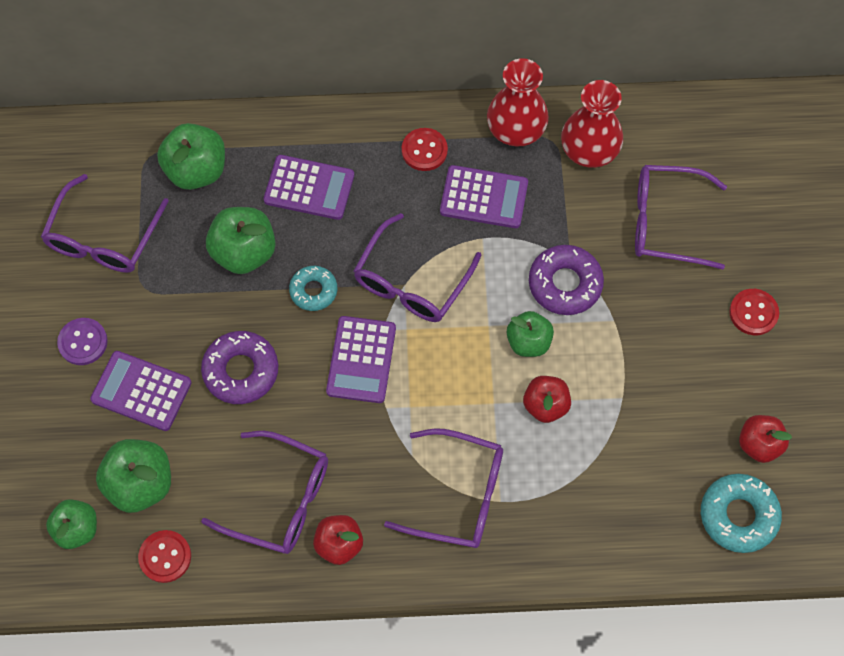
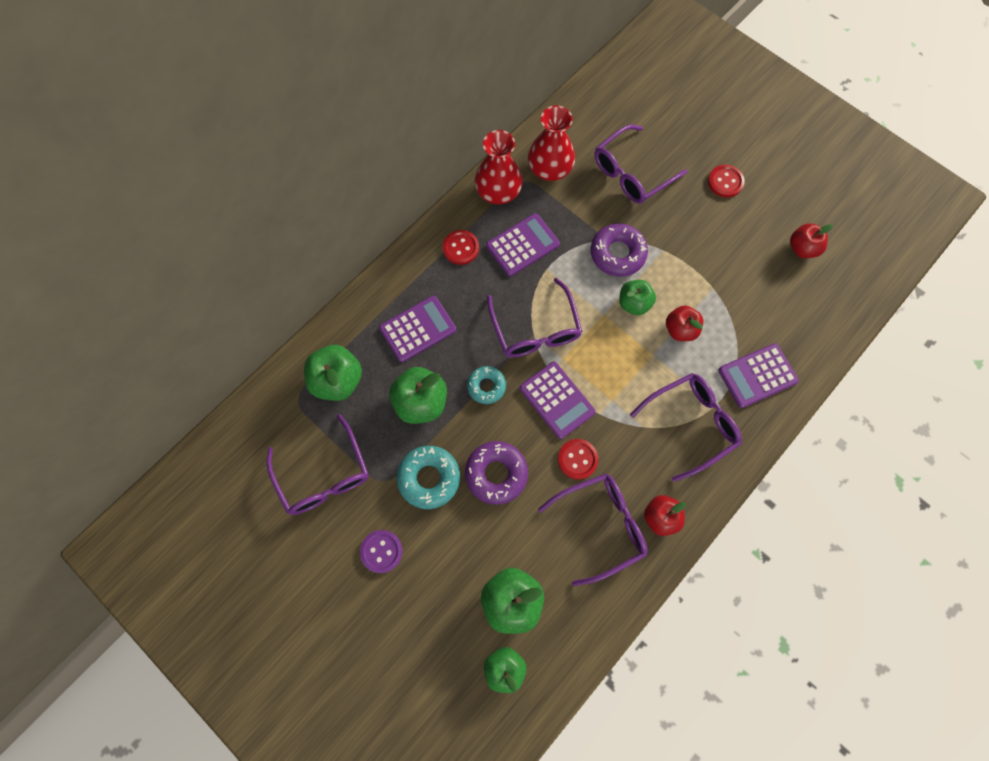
camera: 45 degrees left, 5 degrees up
purple calculator [90,351,191,431] -> purple calculator moved to [718,343,799,408]
red button [138,530,191,583] -> red button moved to [558,439,598,479]
turquoise donut [701,474,782,553] -> turquoise donut moved to [397,446,460,509]

